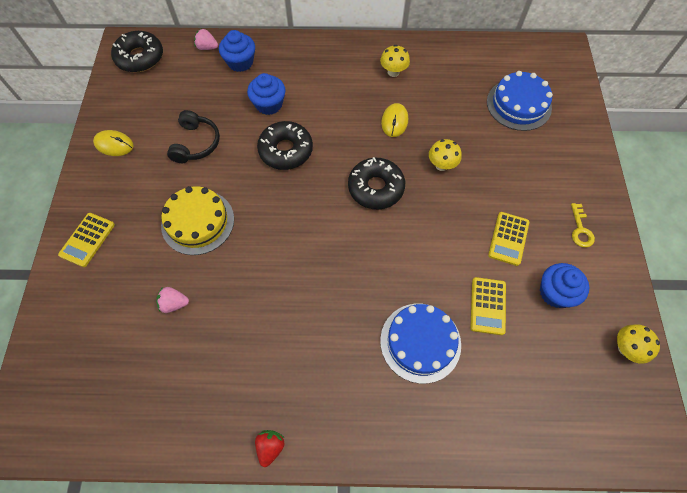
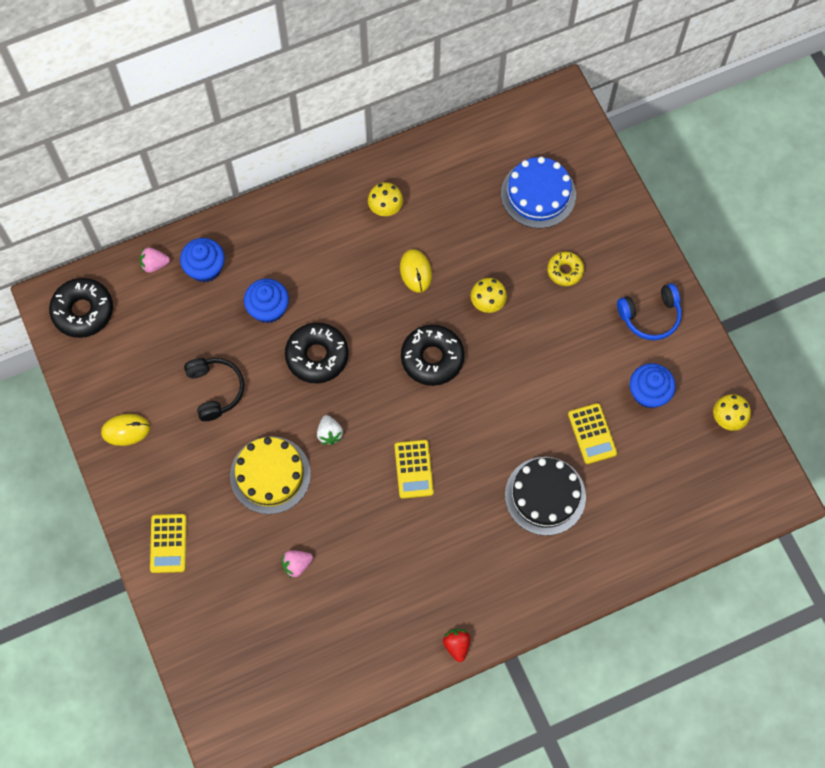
camera: 25 degrees left, 5 degrees up
blue cake [380,304,461,384] -> black cake [505,457,586,536]
yellow calculator [488,212,529,266] -> yellow calculator moved to [394,440,434,499]
yellow key [571,203,595,247] -> blue headphones [617,284,682,340]
none -> white strawberry [317,415,343,445]
none -> yellow donut [547,252,584,286]

